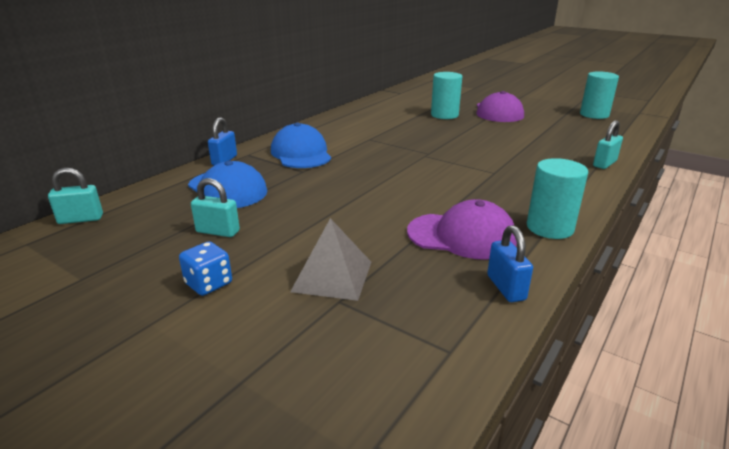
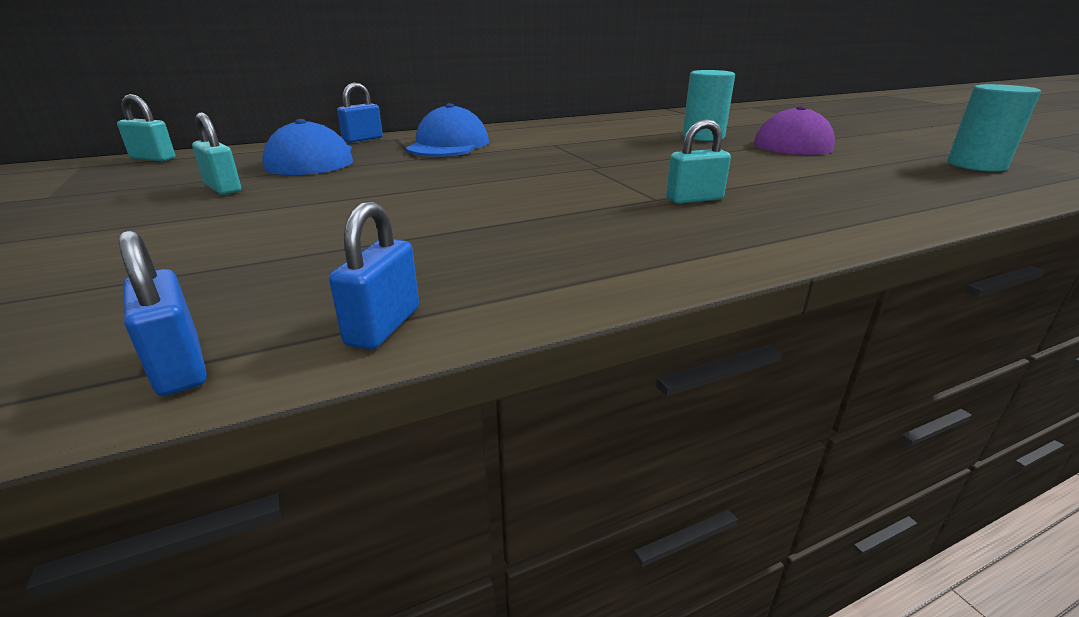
camera: 30 degrees right, 0 degrees up
blue dice [179,241,232,296] -> none
grey pyramid [290,218,371,301] -> none
purple cap [407,199,517,260] -> none
turquoise cylinder [527,158,588,239] -> none
turquoise padlock [593,120,623,169] -> turquoise padlock moved to [666,119,731,204]
none -> blue padlock [119,230,207,396]

